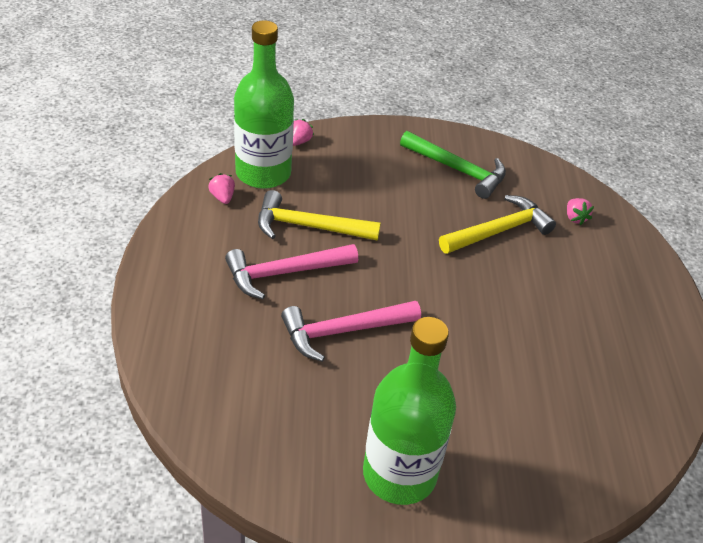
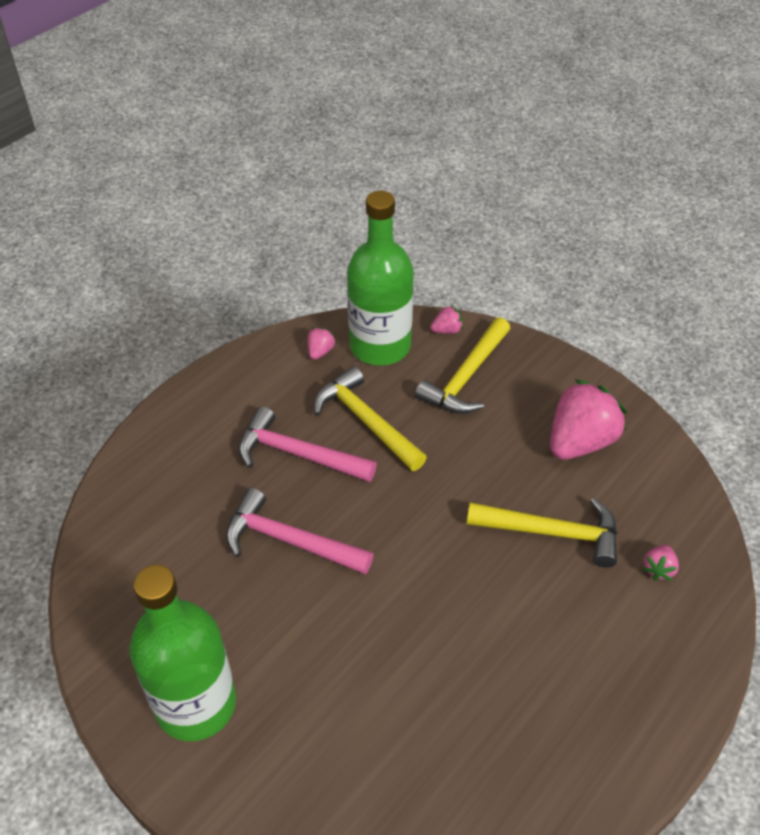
camera: 45 degrees right, 5 degrees up
green hammer [400,131,506,199] -> pink strawberry [550,379,627,460]
none -> yellow hammer [415,317,510,414]

